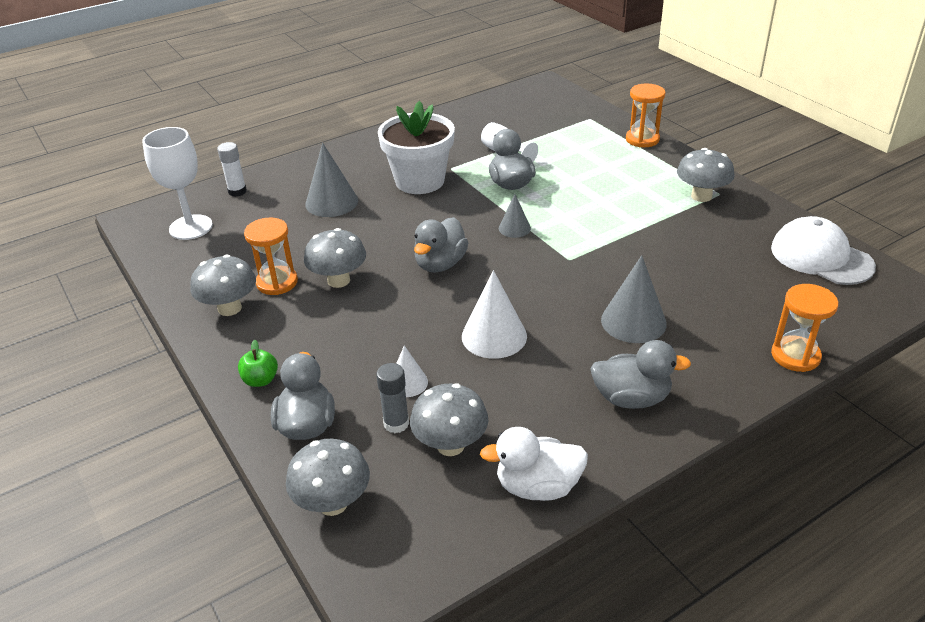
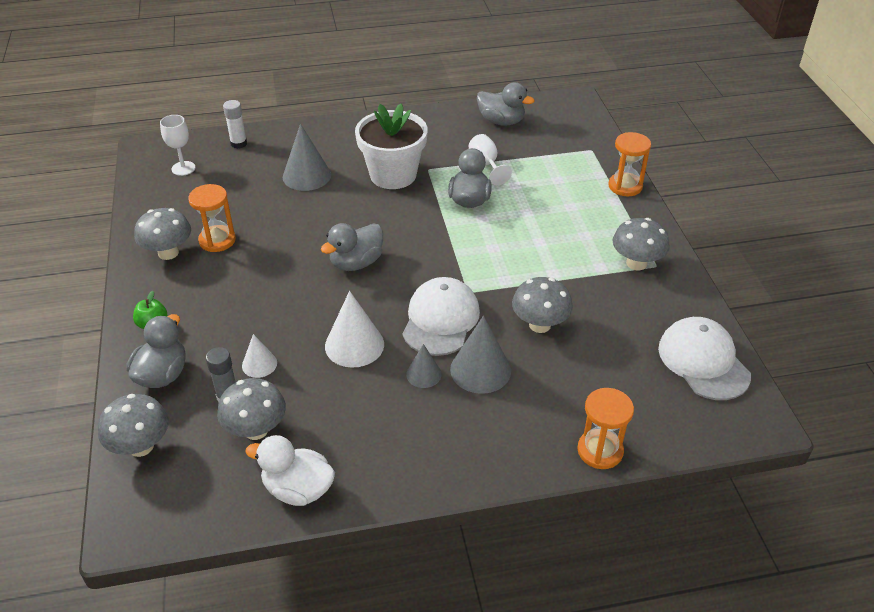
camera: 20 degrees right, 5 degrees up
white goblet [142,127,213,240] -> white goblet [160,115,196,176], size x0.63
grey mushroom [304,228,366,288] -> grey mushroom moved to [512,277,573,333]
grey cone [499,194,531,238] -> grey cone moved to [406,344,442,388]
grey duck [590,340,691,409] -> grey duck moved to [477,82,535,126]
none -> white cap [403,277,480,356]

